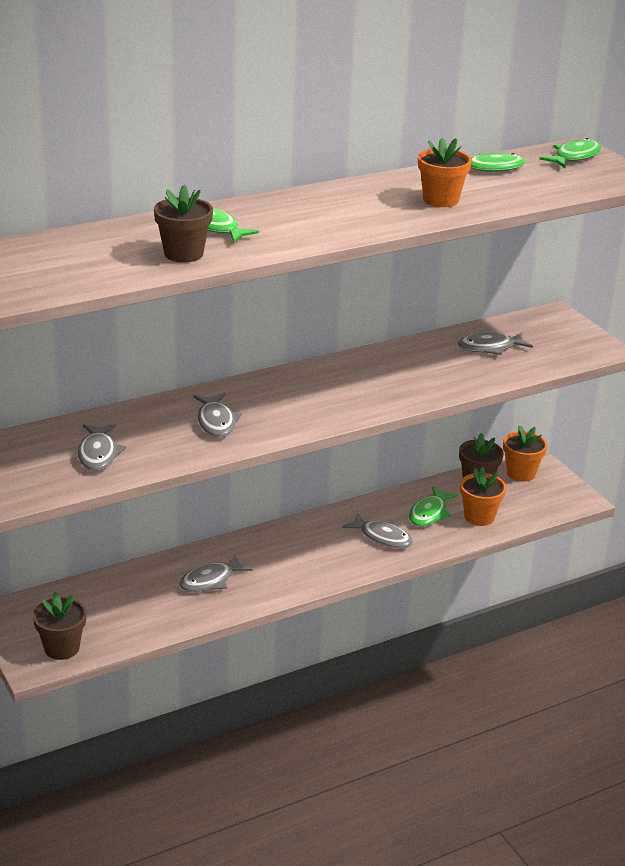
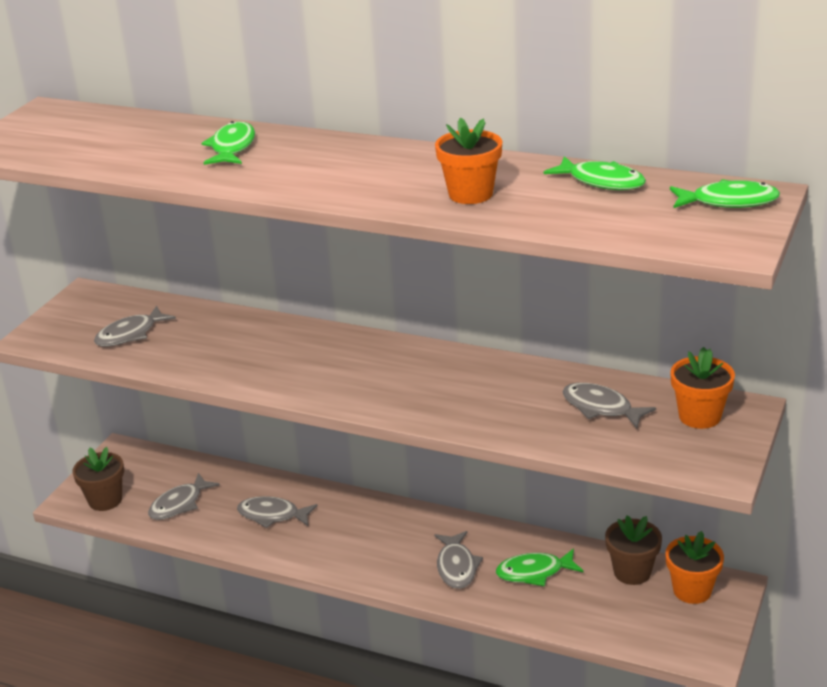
camera: 55 degrees right, 0 degrees up
brown flower pot [154,185,213,263] -> none
grey fish [193,393,242,437] -> grey fish moved to [148,473,220,520]
orange flower pot [460,467,506,526] -> orange flower pot moved to [670,347,735,429]

